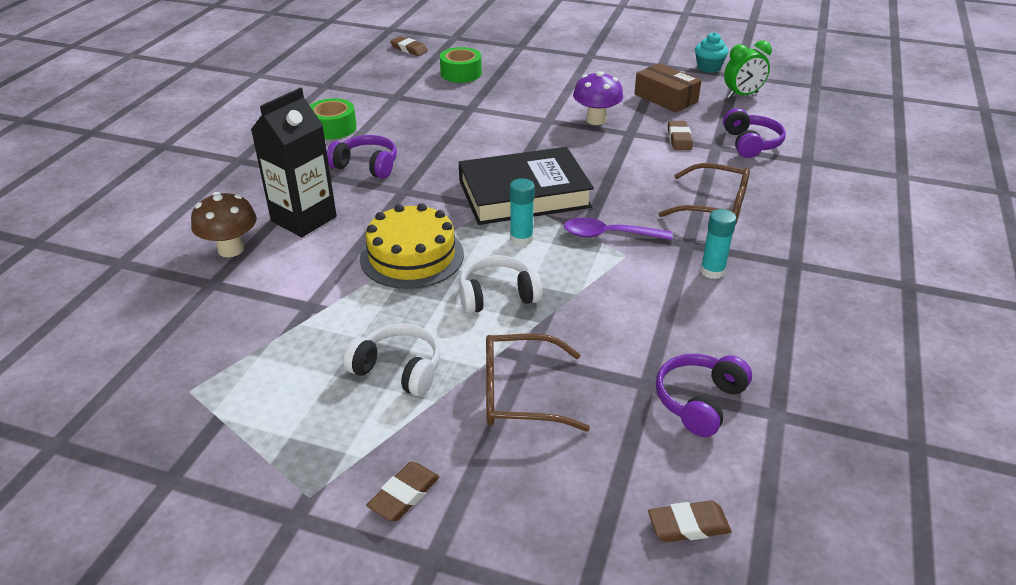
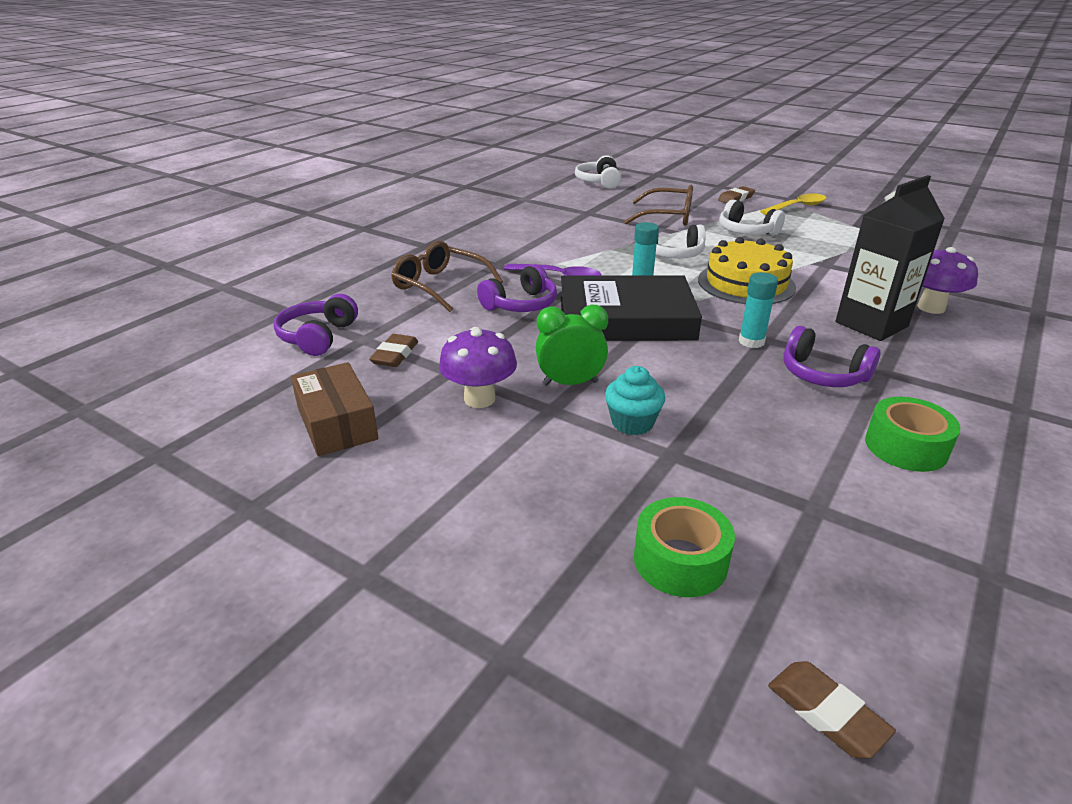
camera: 165 degrees left, 5 degrees down
brown mushroom [191,192,257,257] -> purple mushroom [918,247,978,314]
brown eraser [648,500,732,542] -> white headphones [575,155,621,189]
purple headphones [656,354,752,437] -> purple headphones moved to [477,264,557,312]
turquoise cupcake [695,32,728,73] -> turquoise cupcake moved to [605,366,665,435]
turquoise glue stick [700,209,737,279] -> turquoise glue stick moved to [739,272,778,348]
green clock [724,41,772,98] -> green clock moved to [536,304,608,386]
none -> yellow spoon [760,193,826,215]

